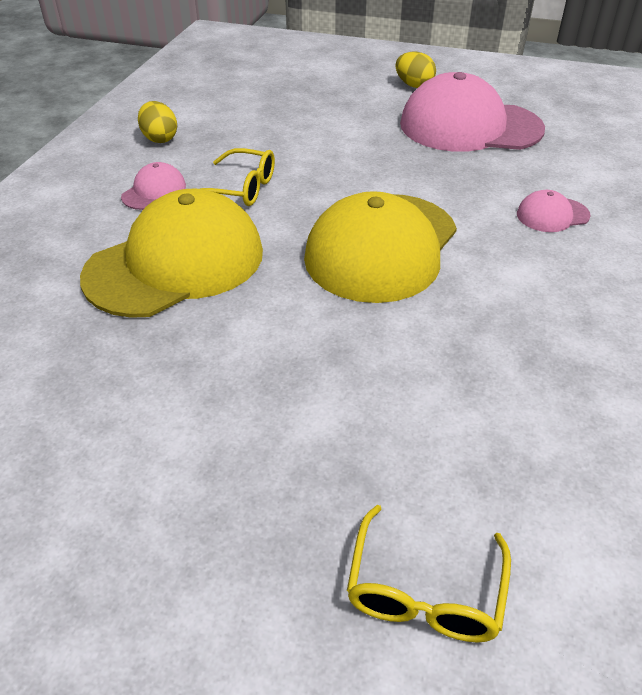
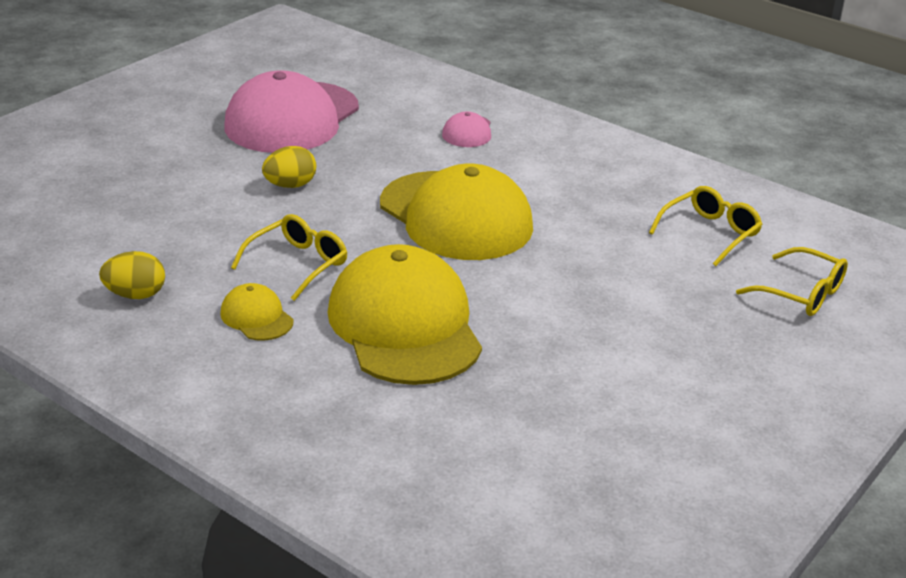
camera: 70 degrees left, 10 degrees down
pink cap [121,162,186,210] -> yellow cap [220,283,294,341]
yellow egg [395,51,436,88] -> yellow egg moved to [262,146,316,188]
none -> yellow glasses [649,186,763,266]

